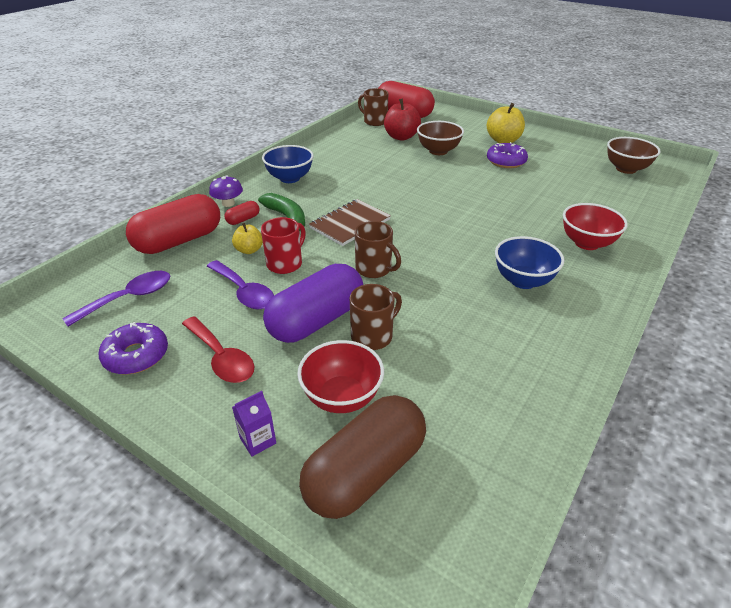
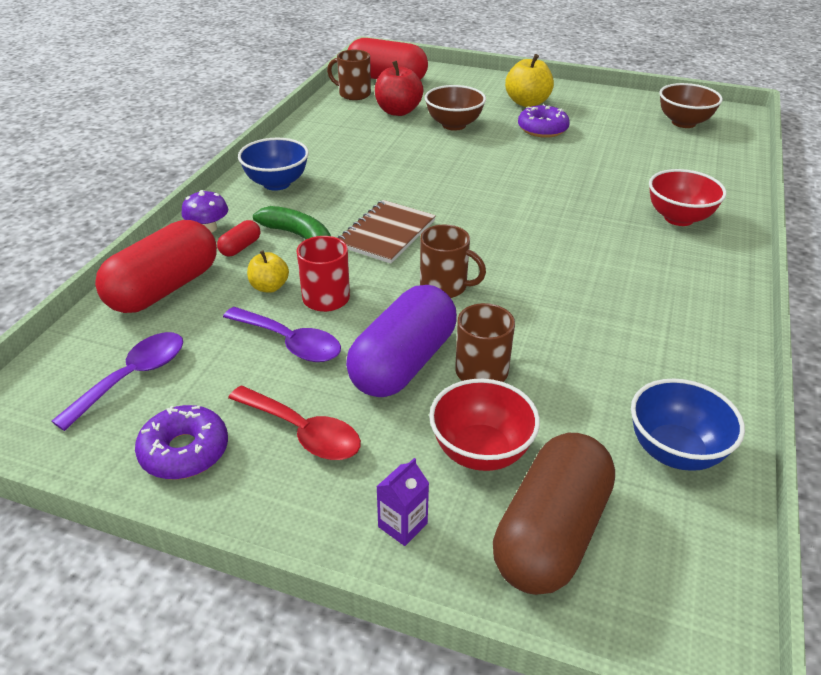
camera: 15 degrees left, 0 degrees up
blue bowl [495,236,564,289] -> blue bowl moved to [631,378,745,471]

